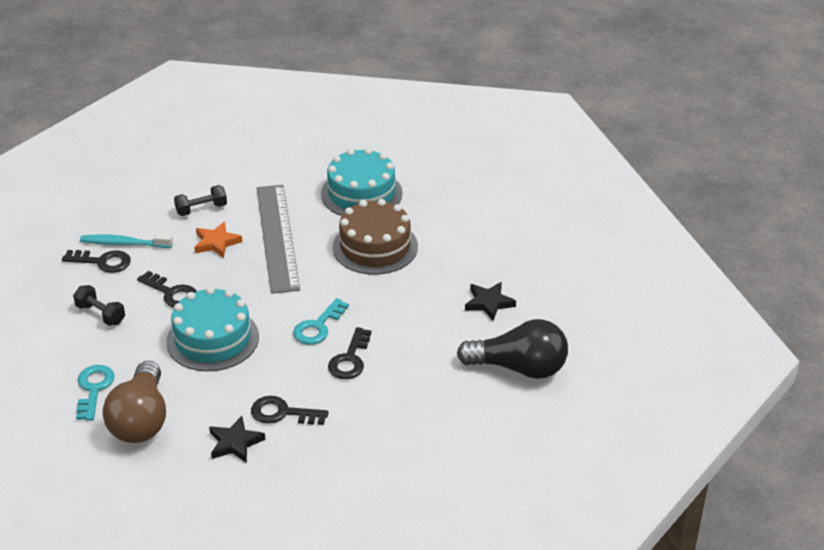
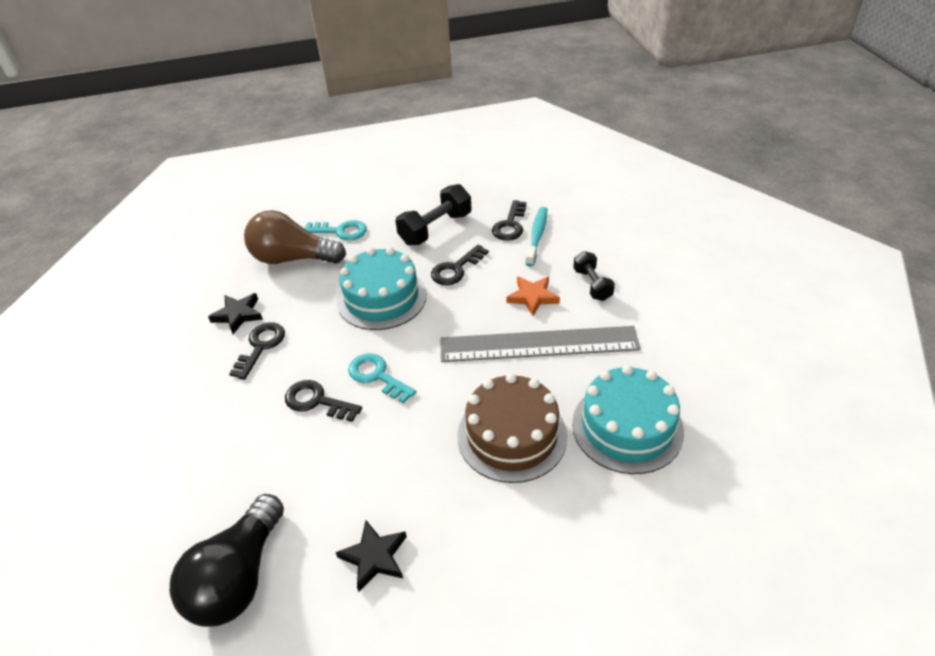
camera: 100 degrees right, 5 degrees up
black dumbbell [73,285,125,326] -> black dumbbell [395,184,471,245], size x1.59

